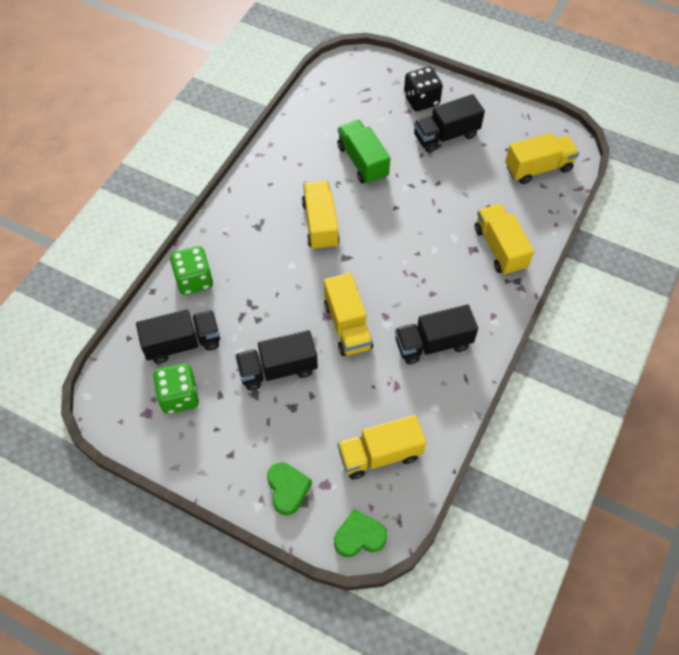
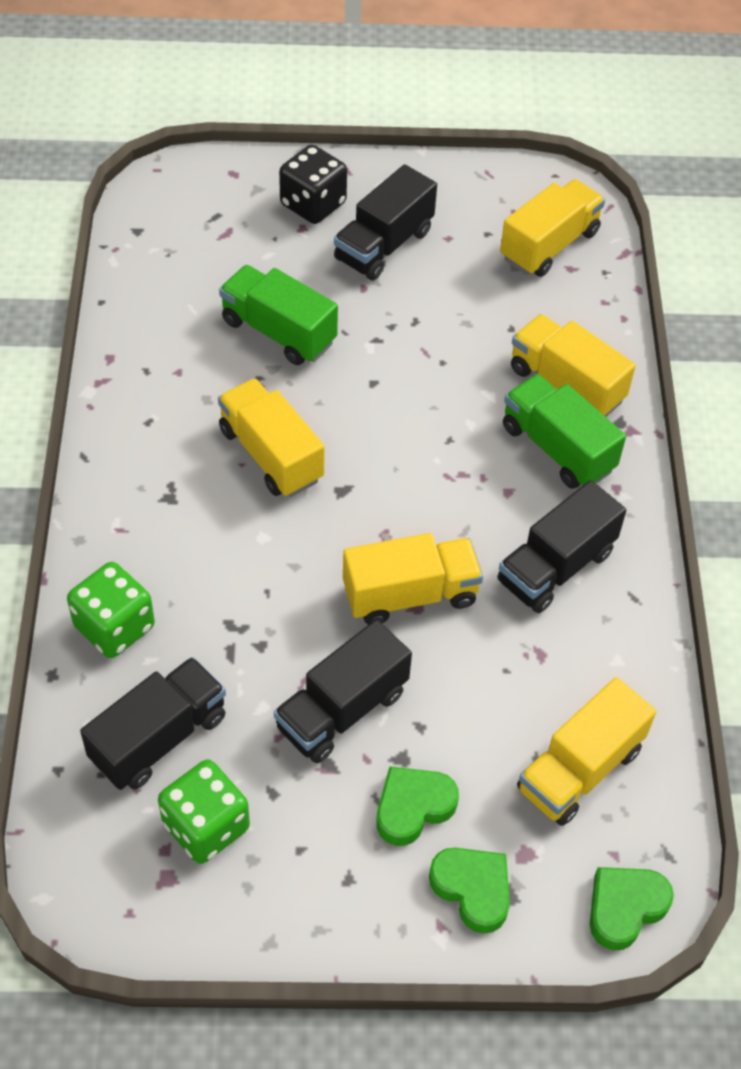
camera: 30 degrees left, 5 degrees down
yellow truck [324,273,373,356] -> yellow truck turned 60 degrees counterclockwise [343,533,483,625]
none -> green heart [376,766,459,846]
none -> green truck [503,374,626,489]

